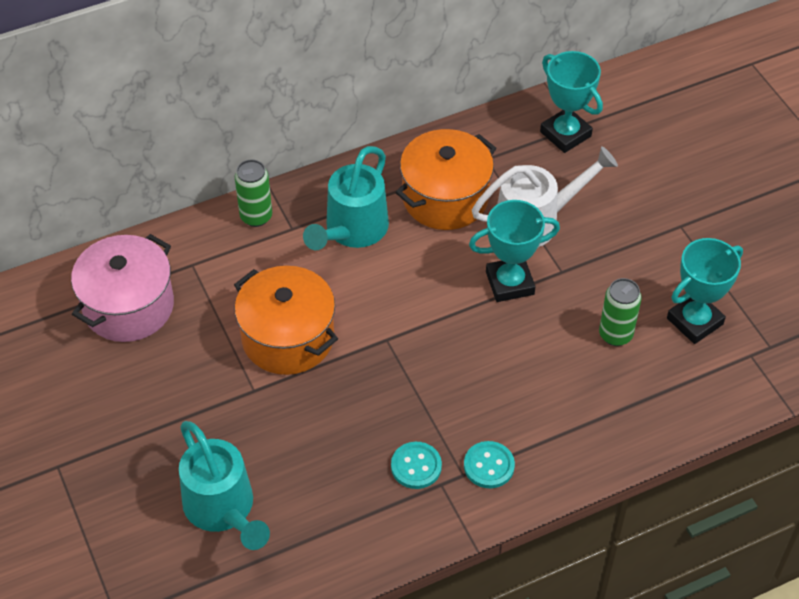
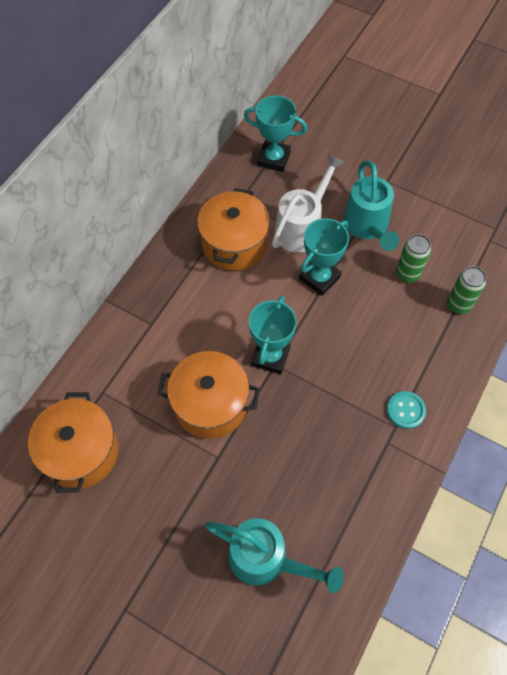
camera: 35 degrees left, 10 degrees up
pink pot [71,234,174,342] -> orange pot [28,392,119,493]
green can [235,159,272,227] -> green can moved to [447,266,486,314]
turquoise watering can [303,146,389,250] -> turquoise watering can moved to [343,161,400,251]
turquoise button [391,442,442,489] -> none
turquoise trophy [667,238,743,344] -> turquoise trophy moved to [249,295,297,374]

